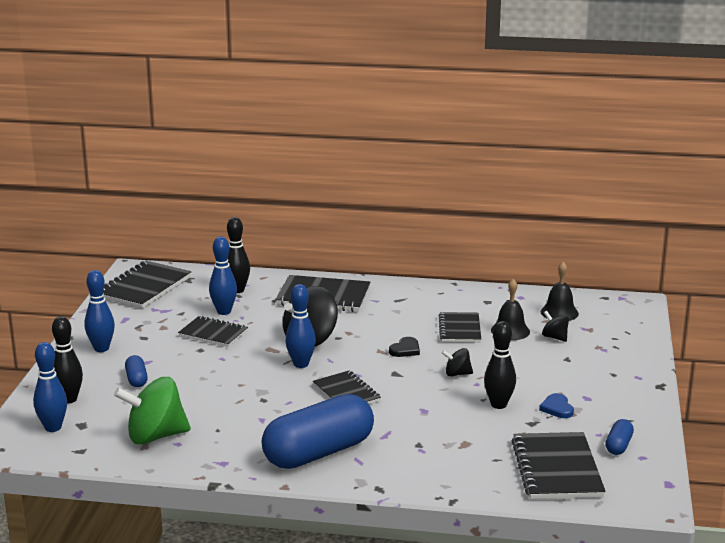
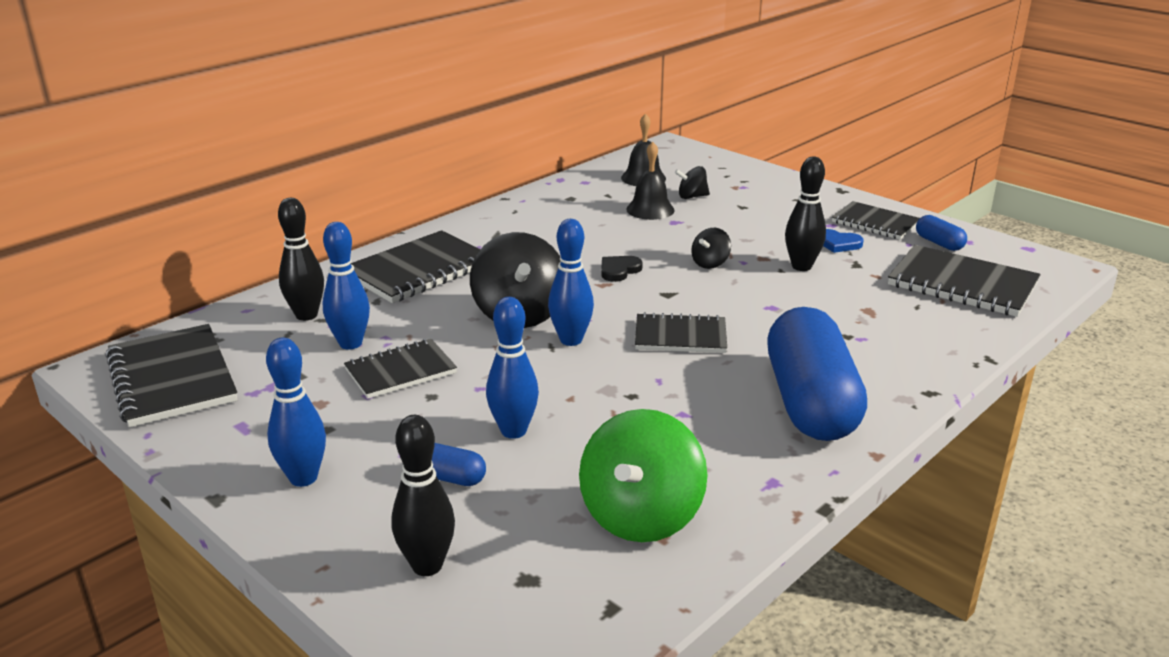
camera: 55 degrees left, 5 degrees up
blue bowling pin [33,342,67,432] -> blue bowling pin moved to [486,297,539,439]
black heart [389,337,420,357] -> black heart turned 120 degrees counterclockwise [601,256,643,282]
black notebook [439,312,481,342] -> black notebook moved to [832,201,920,240]

